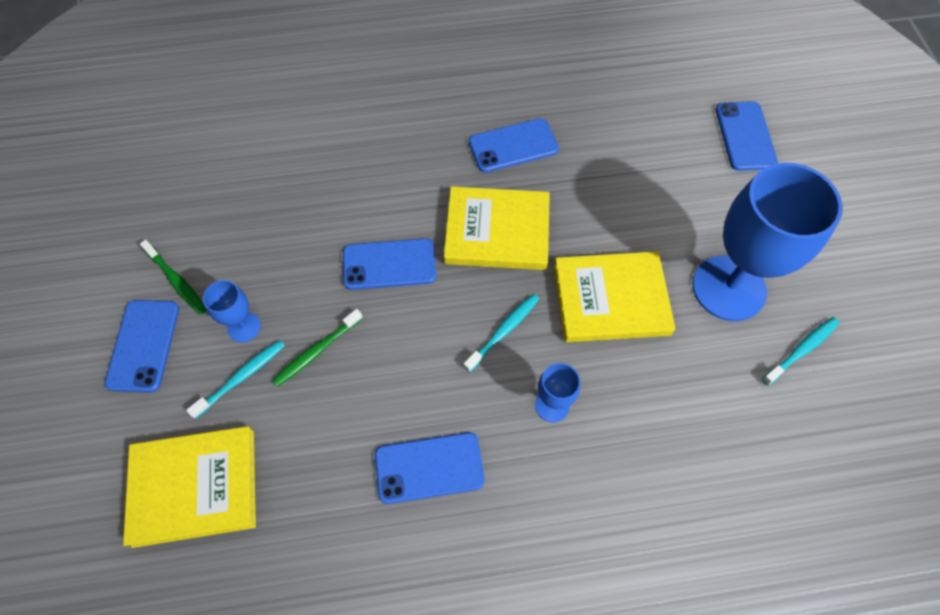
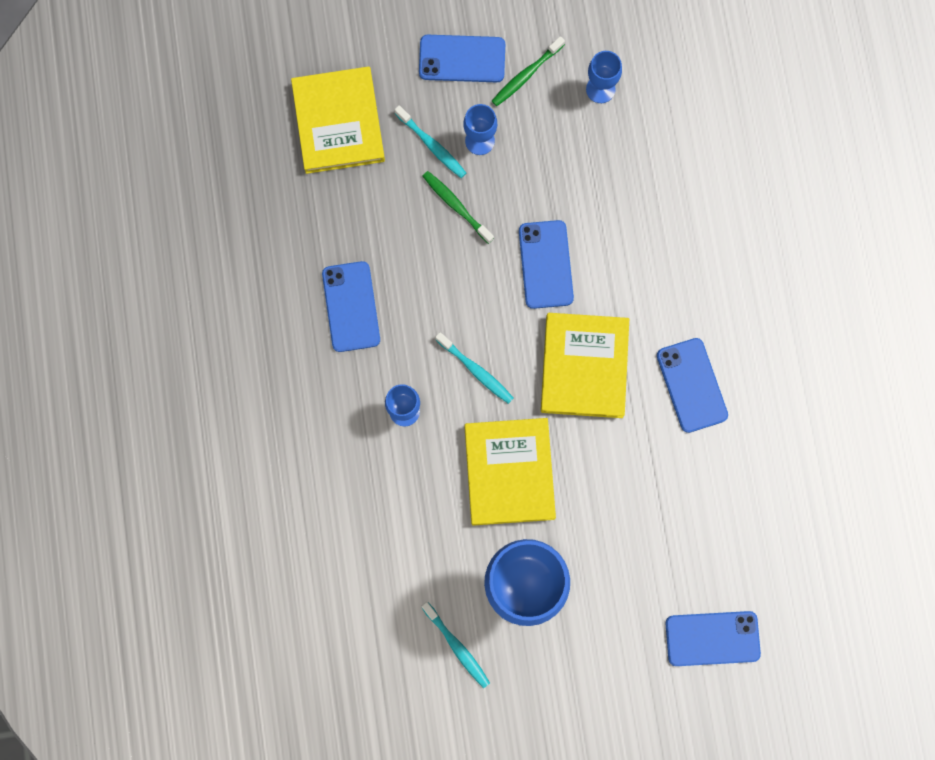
camera: 90 degrees right, 15 degrees up
none -> blue goblet [586,51,622,103]

